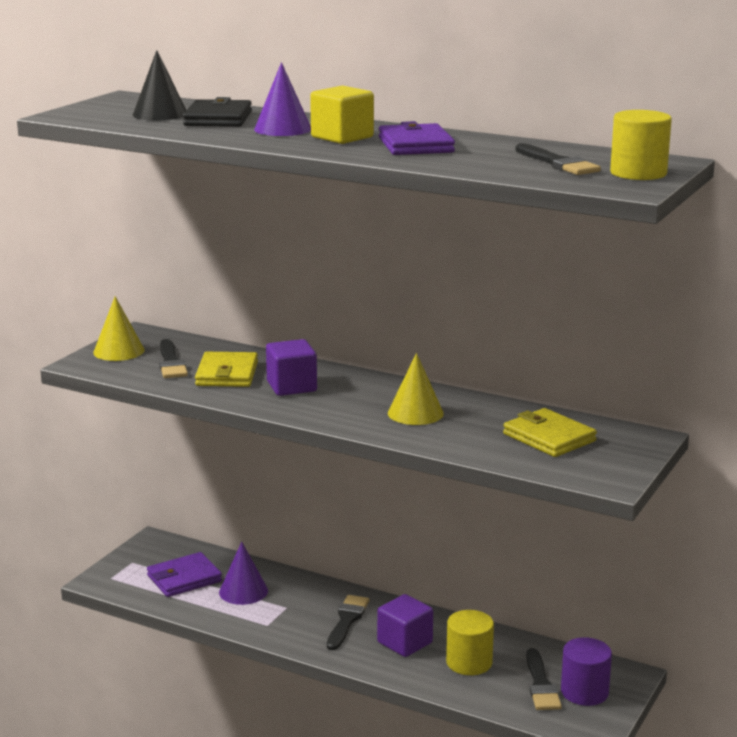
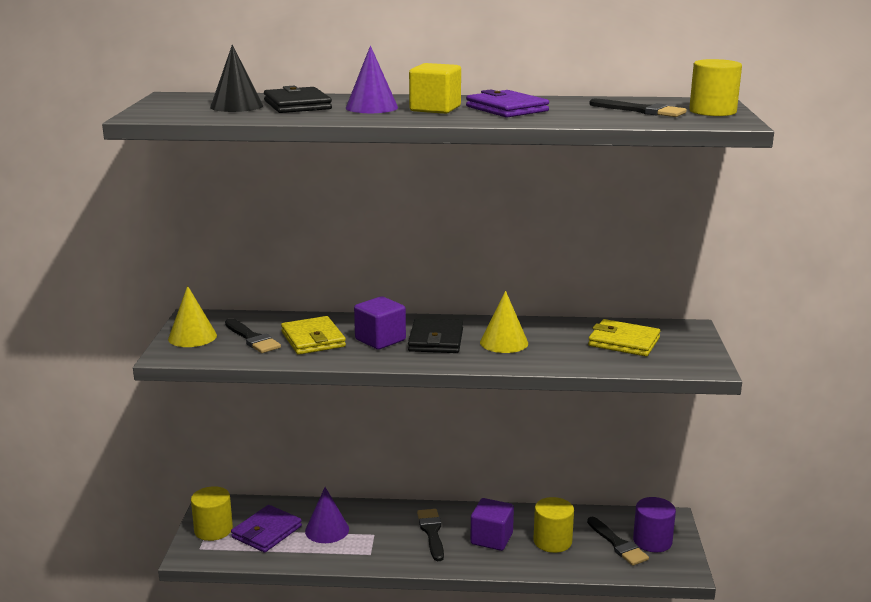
camera: 25 degrees left, 0 degrees up
none -> yellow cylinder [191,486,233,541]
none -> black wallet [408,318,463,353]

